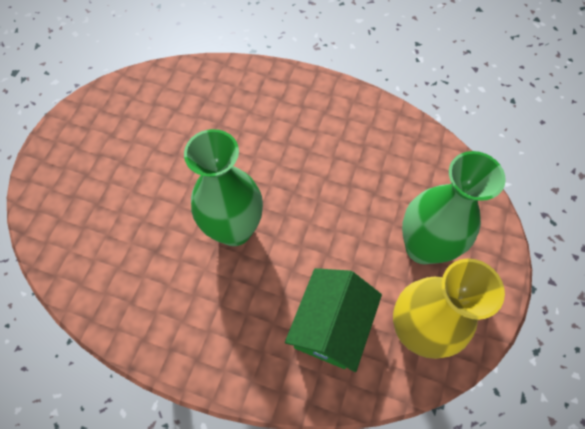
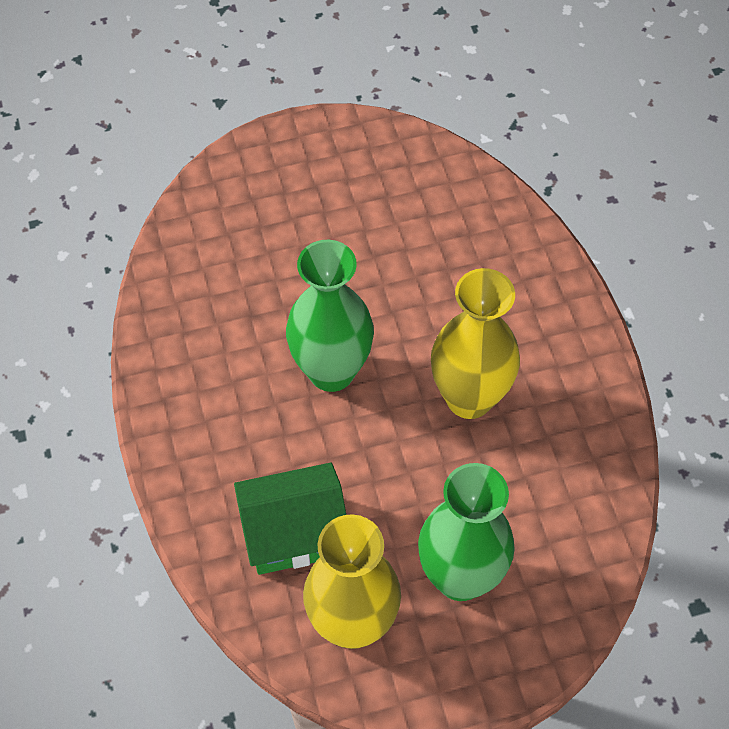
camera: 55 degrees right, 5 degrees down
none -> yellow vase [431,268,520,419]

